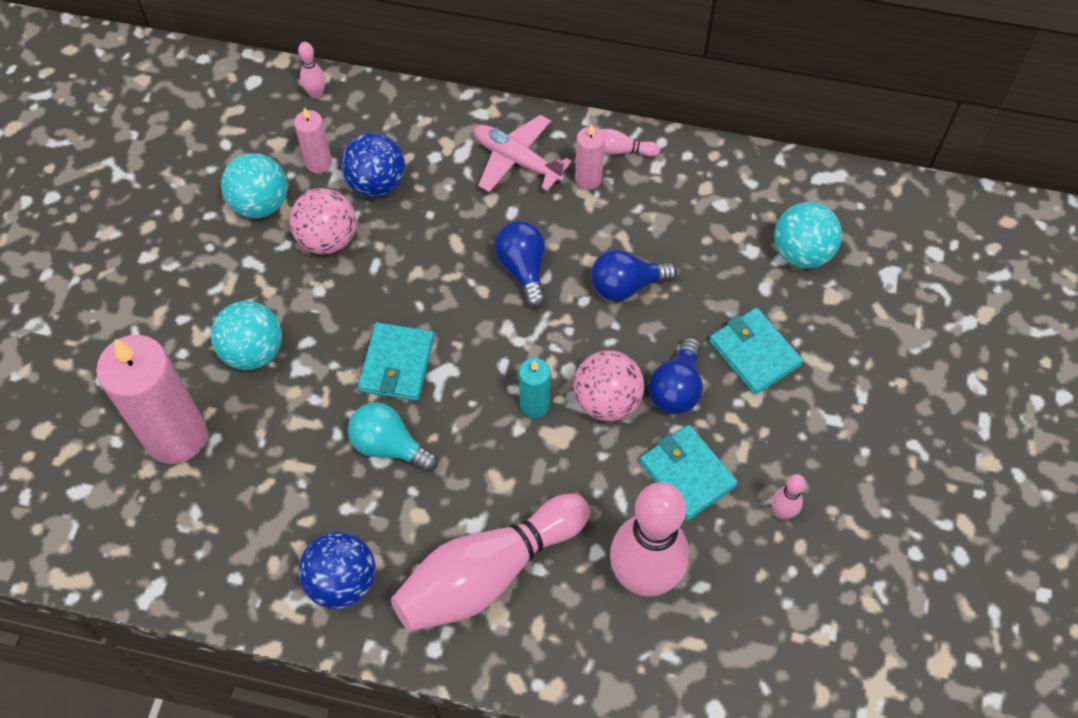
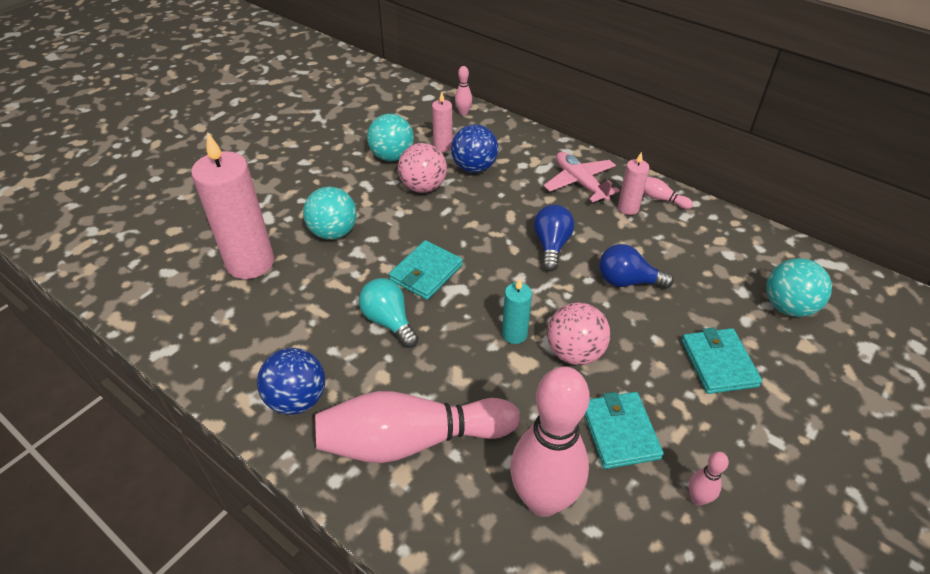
camera: 25 degrees right, 15 degrees down
blue light bulb [649,337,703,414] -> none

